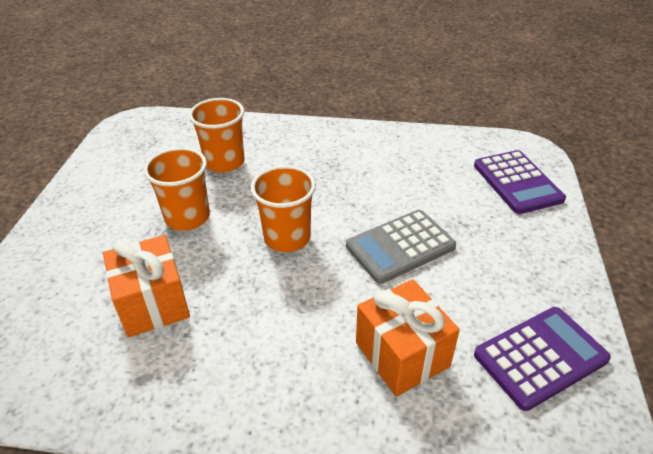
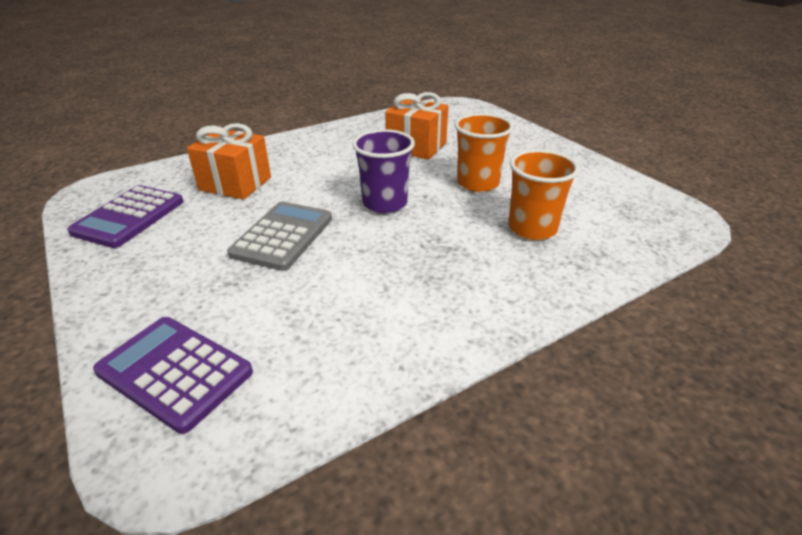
camera: 140 degrees right, 5 degrees down
orange cup [251,165,316,252] -> purple cup [352,129,415,213]

